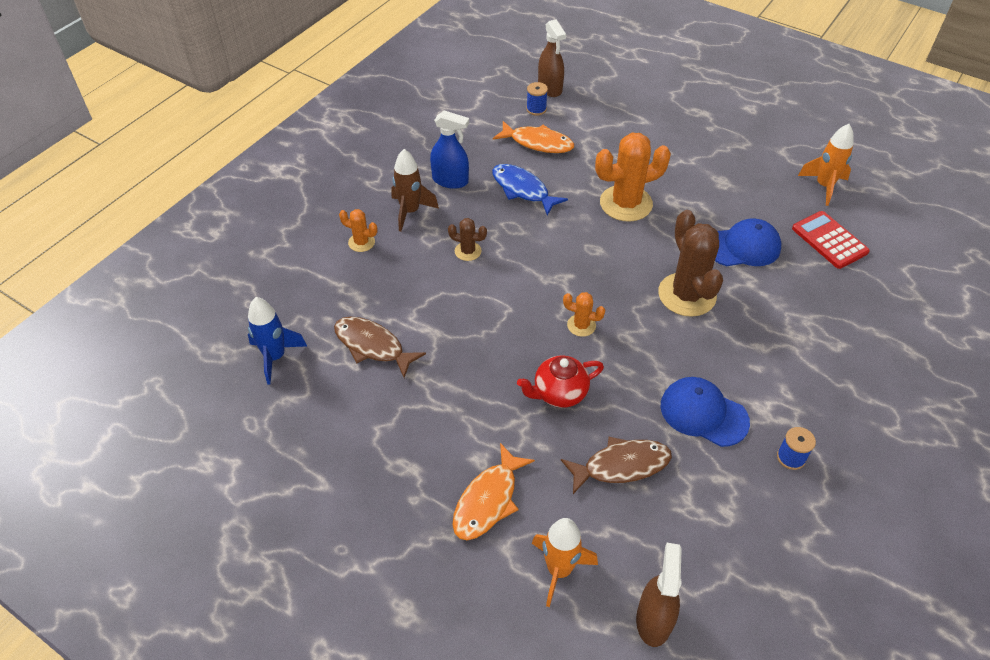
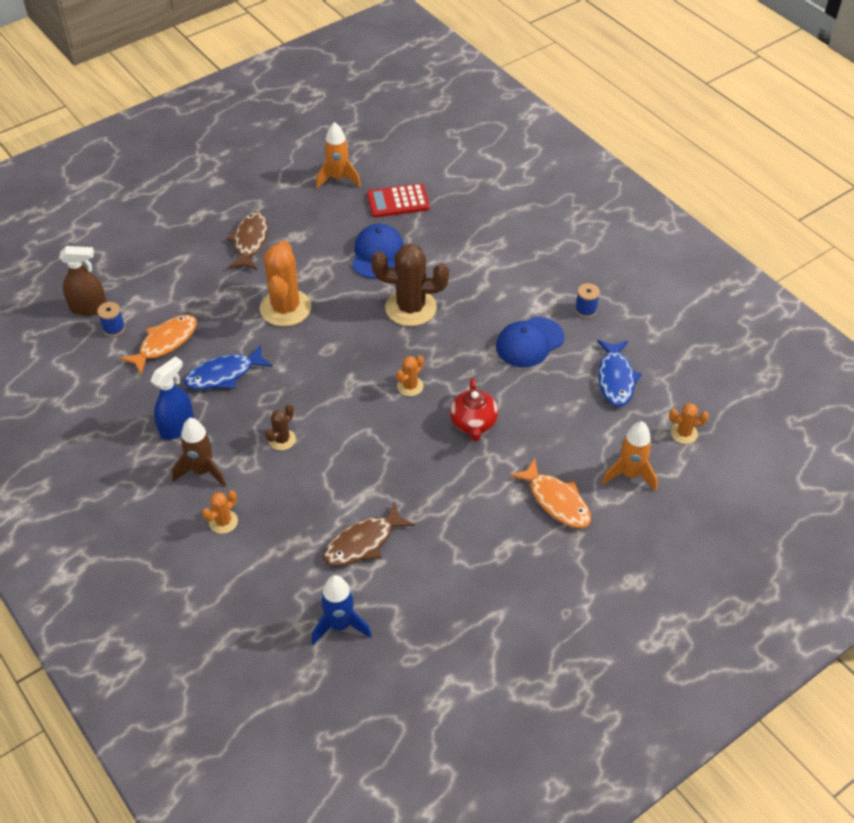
camera: 70 degrees left, 0 degrees up
brown fish [561,437,672,494] -> brown fish moved to [227,212,268,270]
brown spray bottle [636,543,682,647] -> orange cactus [669,403,709,444]
none -> blue fish [597,340,642,407]

